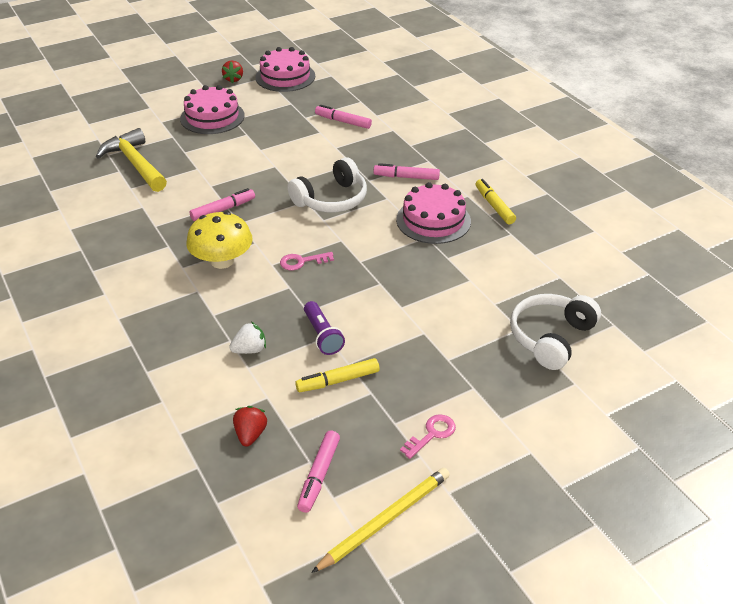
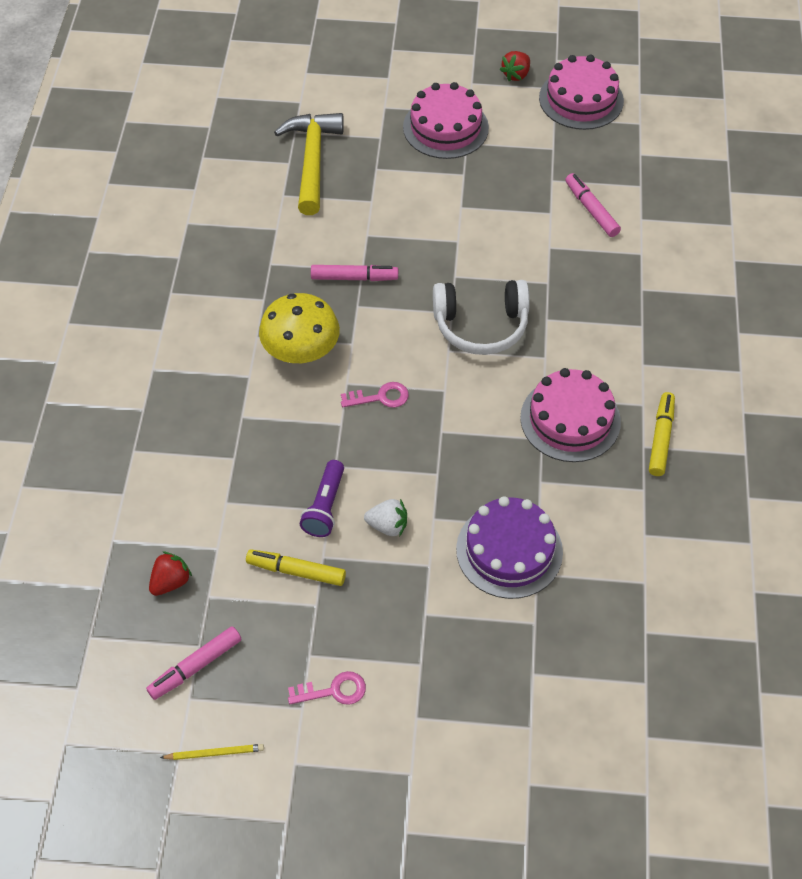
camera: 35 degrees right, 15 degrees up
white strawberry [229,322,266,354] -> white strawberry moved to [364,499,407,537]
pink key [280,252,334,270] -> pink key turned 150 degrees clockwise [341,382,409,408]
yellow pencil [311,468,450,573] -> yellow pencil [160,744,264,760], size x0.52
pink marker [373,163,440,180] -> none
white headphones [510,294,601,370] -> none
none -> purple cake [456,496,563,599]

